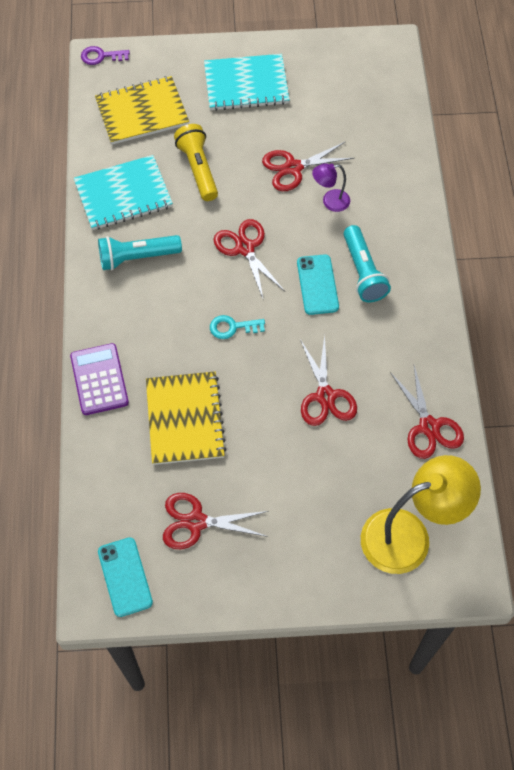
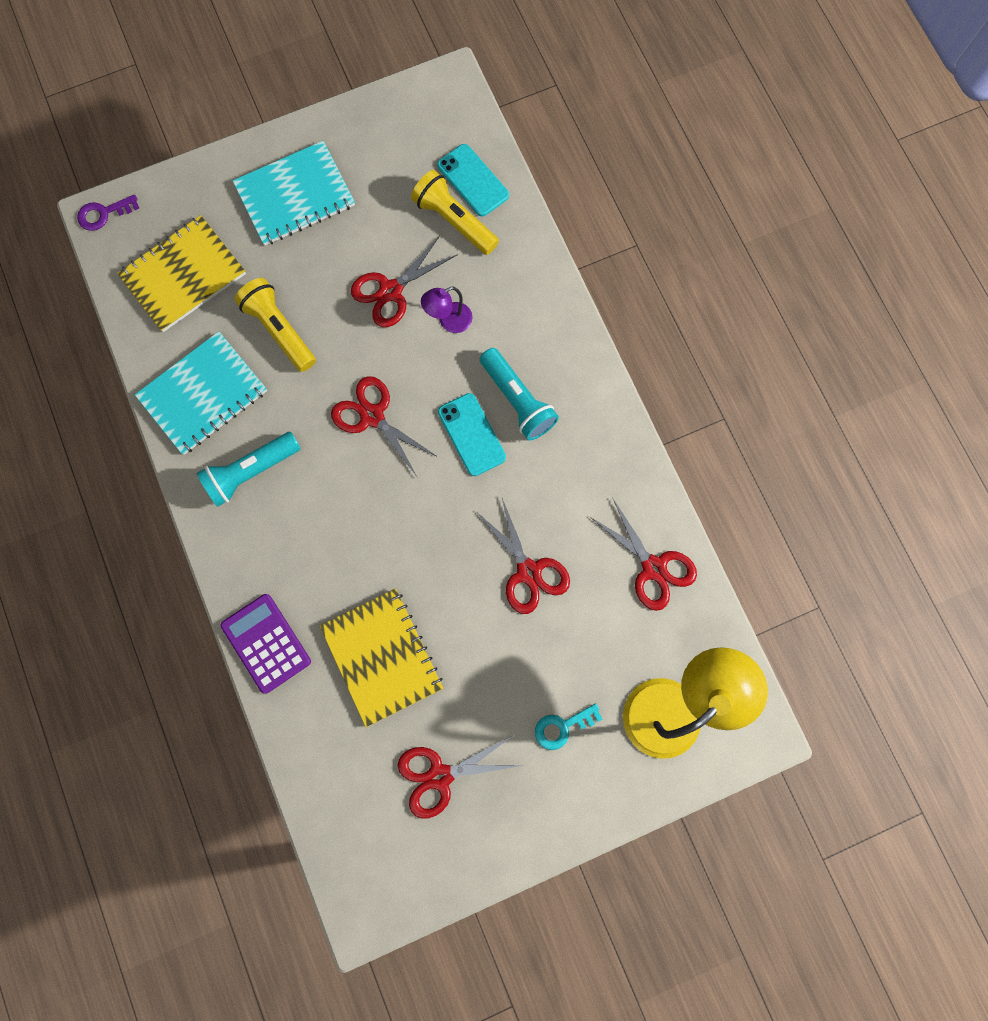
camera: 20 degrees left, 15 degrees up
turquoise phone [98,537,153,617] -> turquoise phone moved to [437,144,509,217]
turquoise key [210,315,265,339] -> turquoise key moved to [535,703,602,750]
none -> yellow flashlight [411,170,499,255]

